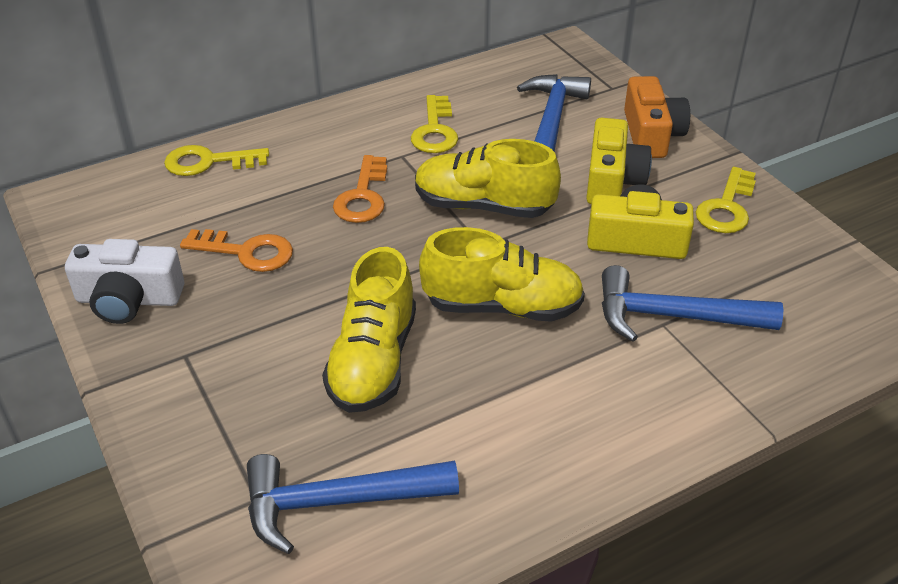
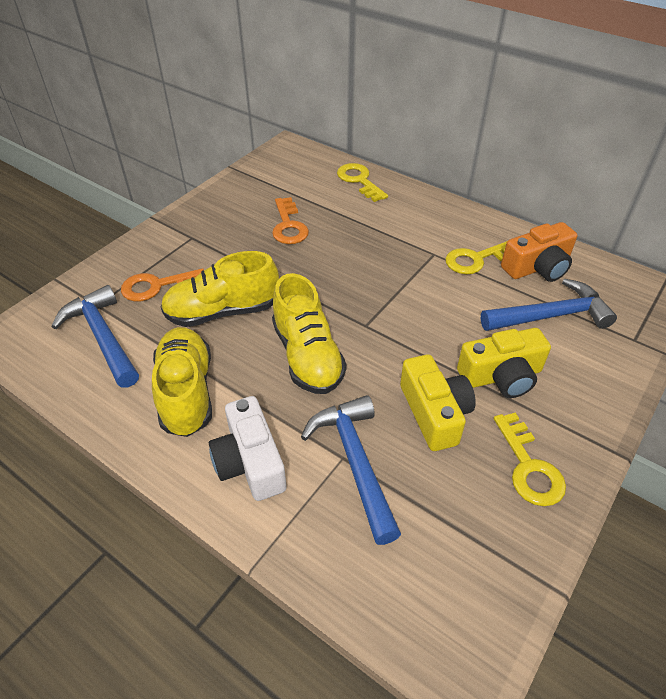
camera: 65 degrees right, 5 degrees up
white camera [65,239,184,324] -> white camera moved to [209,396,287,501]
orange key [333,155,387,223] -> orange key moved to [121,268,204,302]
yellow shoe [415,139,561,218] -> yellow shoe moved to [152,327,212,437]
orange camera [624,76,690,158] -> orange camera moved to [501,222,578,282]
yellow key [696,167,756,233] -> yellow key turned 105 degrees counterclockwise [494,412,566,506]

